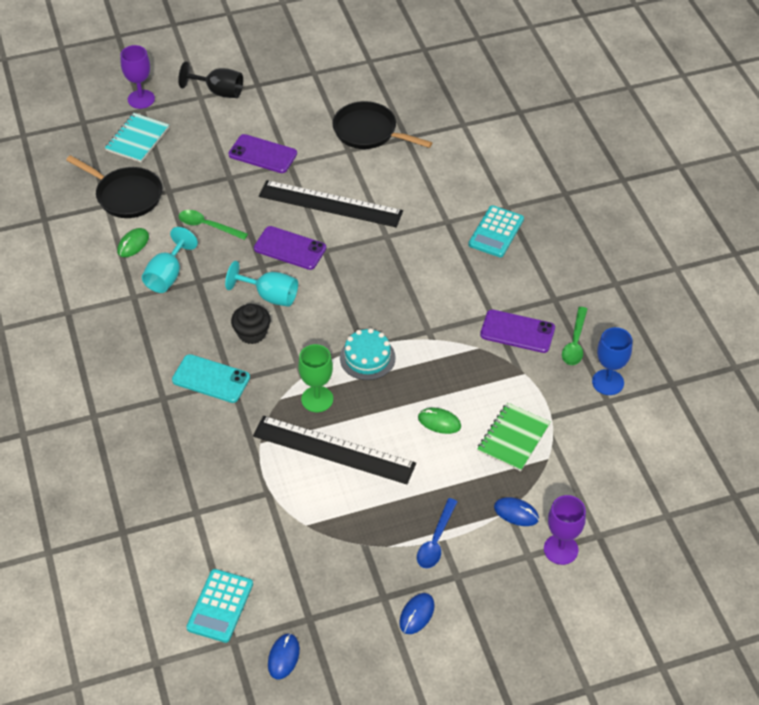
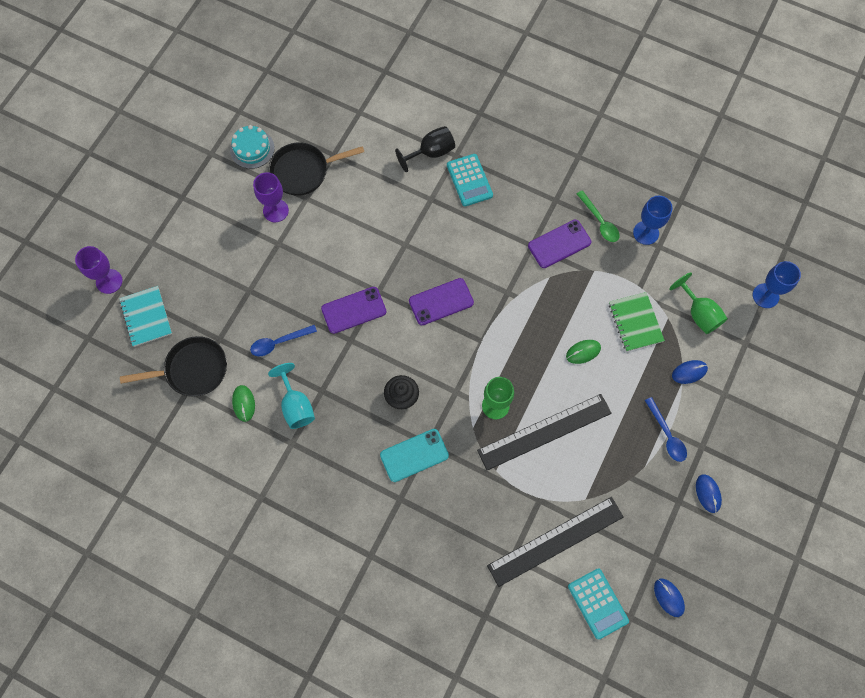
camera: 45 degrees left, 20 degrees up
black goblet [178,61,243,98] -> black goblet moved to [395,126,455,172]
green spoon [179,210,248,240] -> blue spoon [250,325,317,356]
turquoise goblet [225,261,298,307] -> none
purple phone [229,134,297,173] -> purple phone moved to [409,278,474,325]
black ruler [259,180,403,227] -> black ruler moved to [487,497,624,587]
turquoise cake [340,328,396,380] -> turquoise cake moved to [230,125,275,169]
purple goblet [544,495,586,565] -> purple goblet moved to [253,172,289,222]
none -> green goblet [669,272,728,334]
none -> blue goblet [753,261,801,308]

